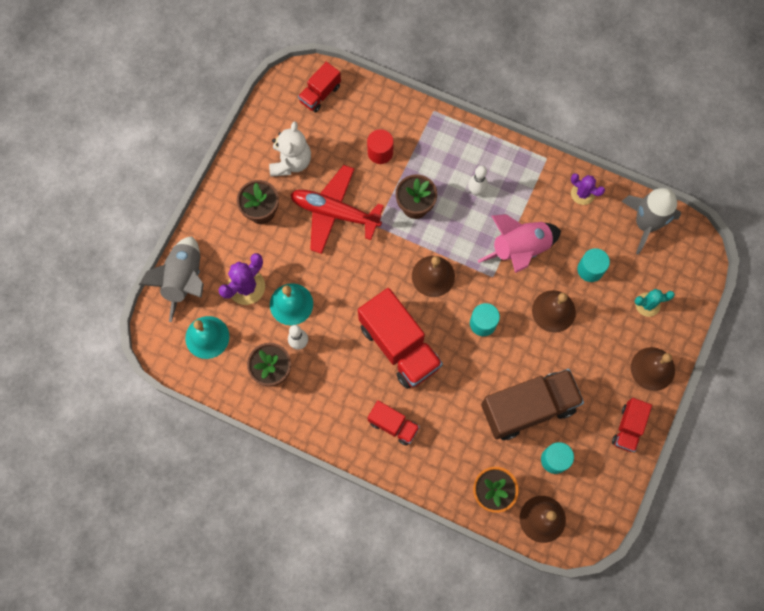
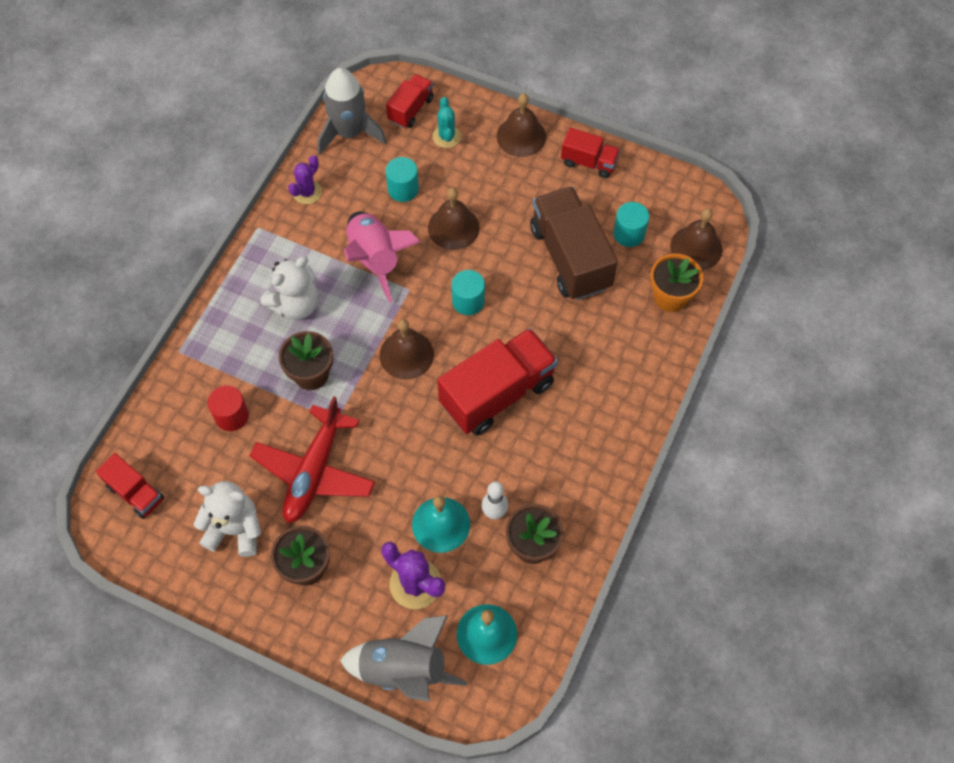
camera: 90 degrees left, 10 degrees down
red truck [368,401,420,446] -> red truck moved to [386,74,434,128]
white bowling pin [468,166,488,196] -> white teddy bear [260,256,318,319]

